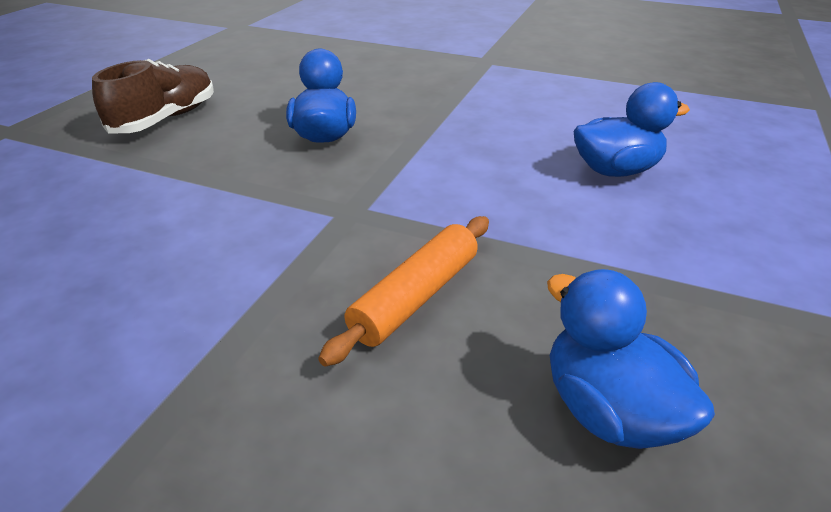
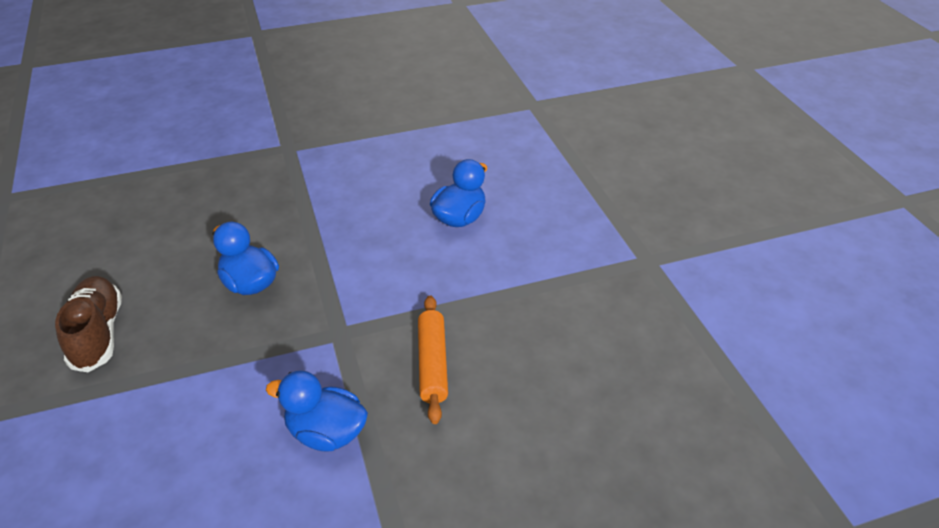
camera: 40 degrees left, 5 degrees up
blue duck [547,269,715,449] -> blue duck moved to [266,370,368,451]

